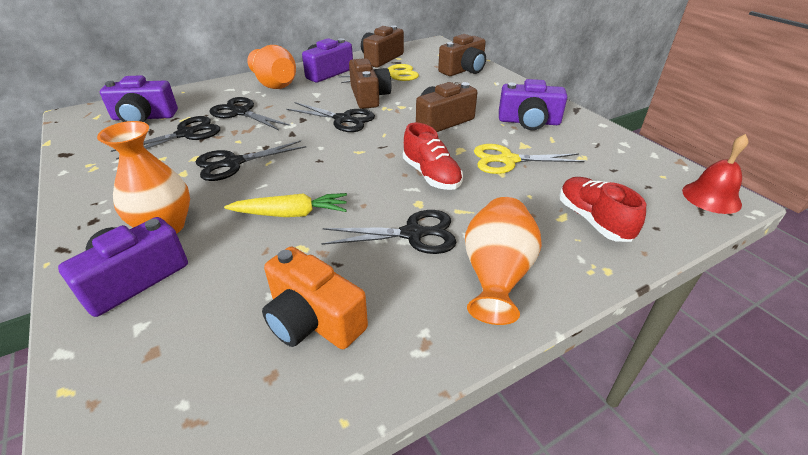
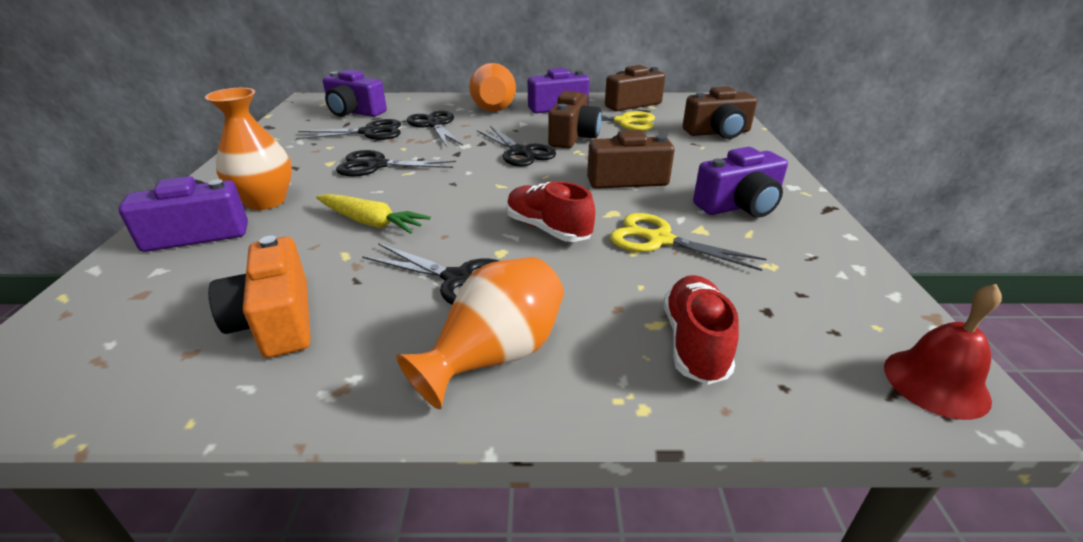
camera: 30 degrees right, 5 degrees down
red shoe [403,123,463,190] -> red shoe turned 135 degrees clockwise [506,181,595,242]
purple camera [499,79,567,130] -> purple camera turned 60 degrees counterclockwise [693,147,788,218]

